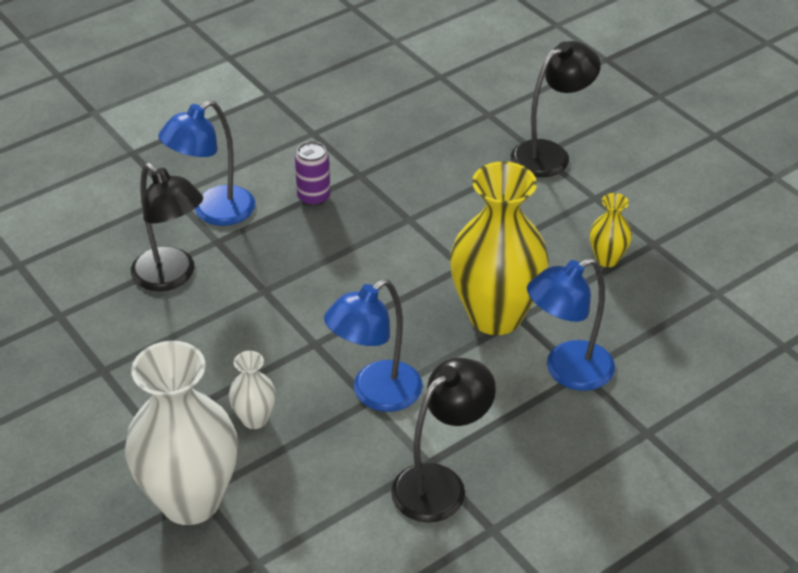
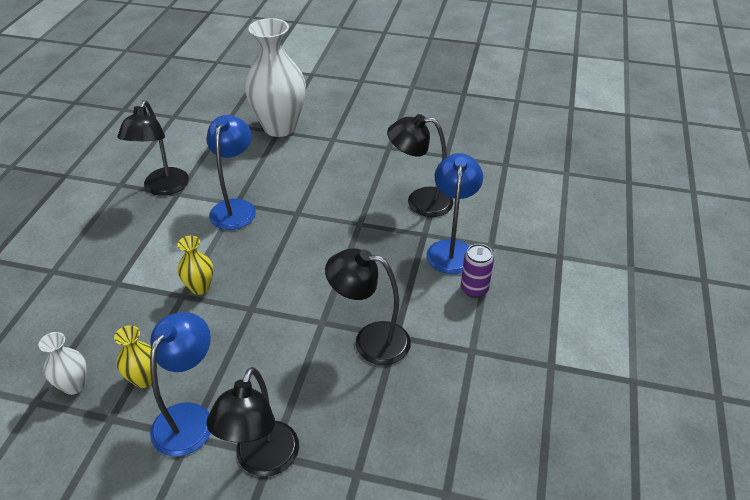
camera: 140 degrees right, 0 degrees up
white vase [229,351,276,429] -> white vase moved to [39,332,87,395]
purple can [295,141,330,206] -> purple can moved to [461,244,494,298]
yellow vase [450,161,549,335] -> yellow vase [178,236,213,295], size x0.45
blue lamp [527,258,615,391] -> blue lamp moved to [150,312,211,456]
none -> black lamp [325,248,411,365]

